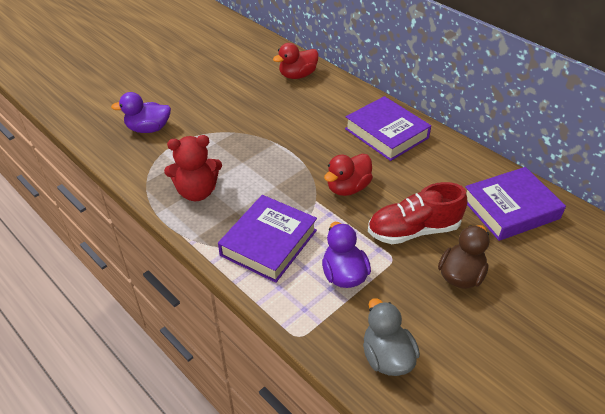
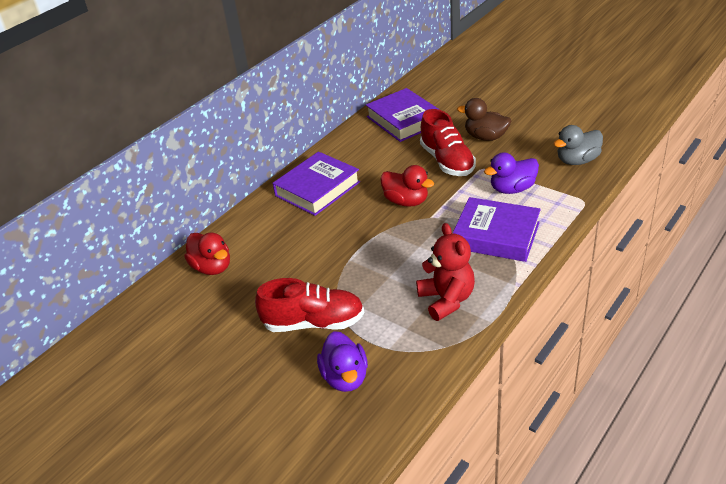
camera: 95 degrees left, 5 degrees down
none -> red shoe [255,278,364,332]

